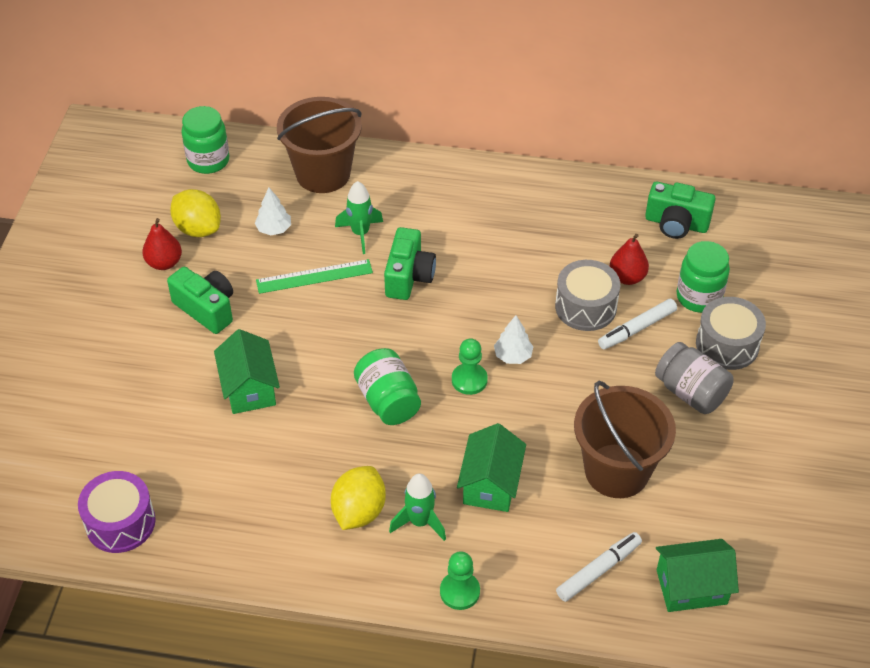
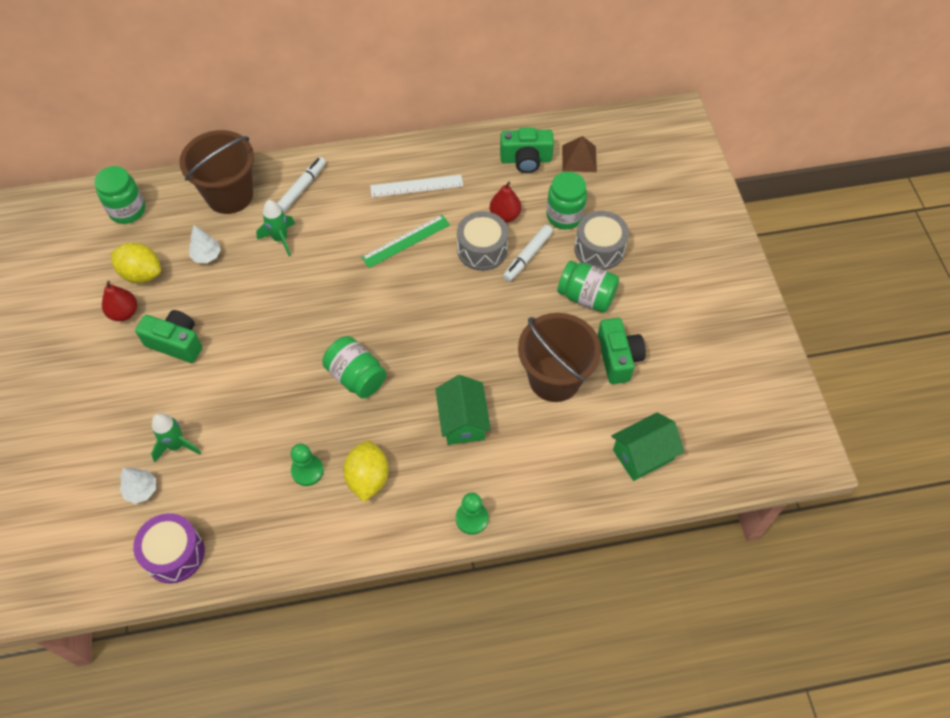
camera: 20 degrees left, 10 degrees up
green house [214,329,280,414] -> none
green ruler [256,259,373,294] -> green ruler moved to [361,215,450,268]
green camera [384,227,436,300] -> green camera moved to [597,318,646,384]
green rocket [389,473,446,541] -> green rocket moved to [151,413,201,462]
green pawn [452,338,488,395] -> green pawn moved to [291,443,324,486]
white tree [494,315,533,364] -> white tree moved to [120,468,156,504]
white marker [556,532,642,602] -> white marker moved to [277,157,326,212]
grey jar [655,342,734,414] -> green jar [557,261,619,313]
none -> white ruler [370,175,463,197]
none -> brown pyramid [562,136,597,172]

